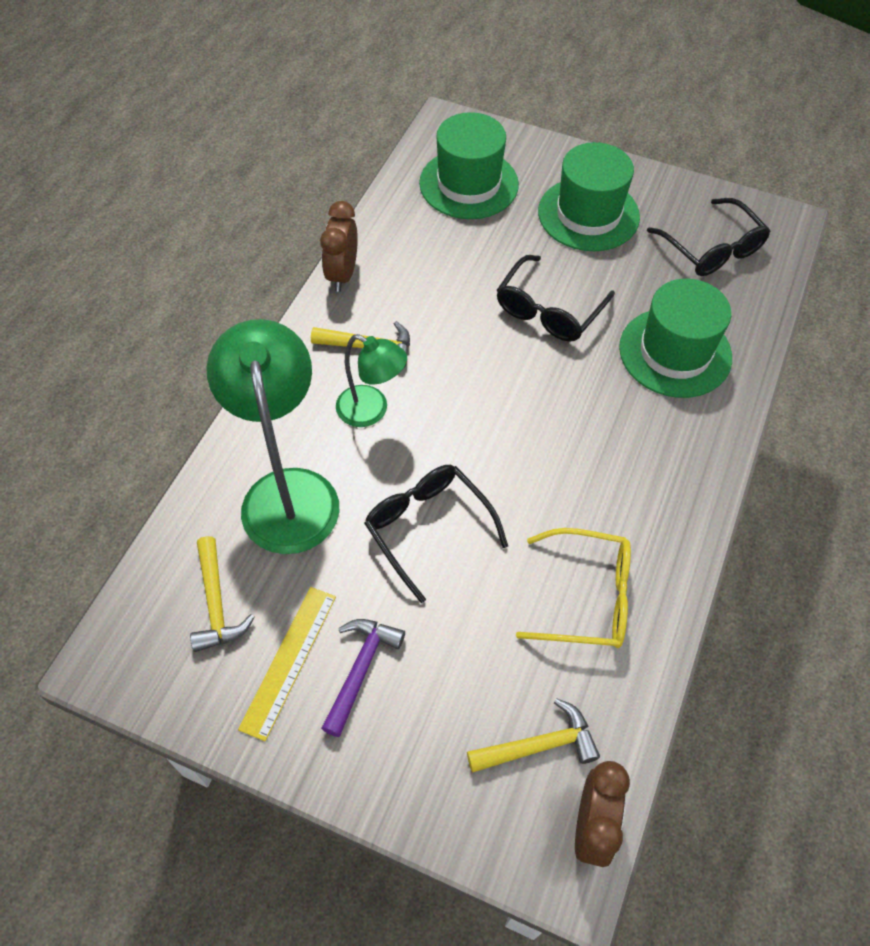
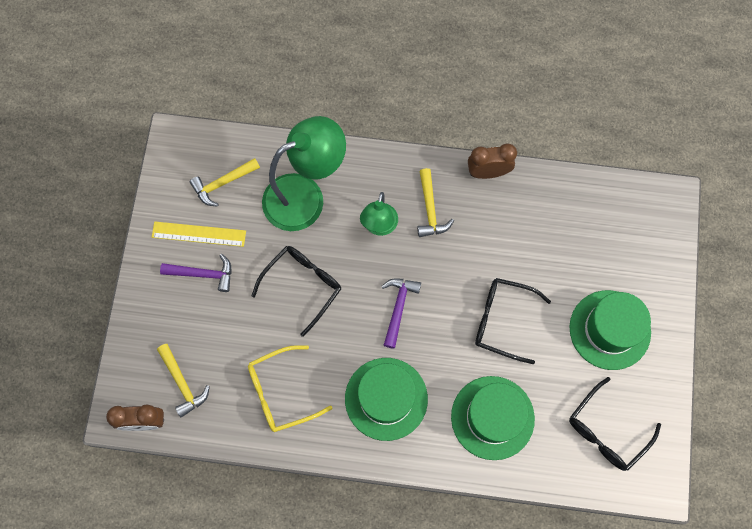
camera: 75 degrees right, 15 degrees up
green hat [419,112,519,219] -> green hat moved to [345,358,428,441]
yellow glasses [516,528,631,648] -> yellow glasses turned 75 degrees clockwise [248,345,333,432]
none -> purple hammer [381,278,421,349]

